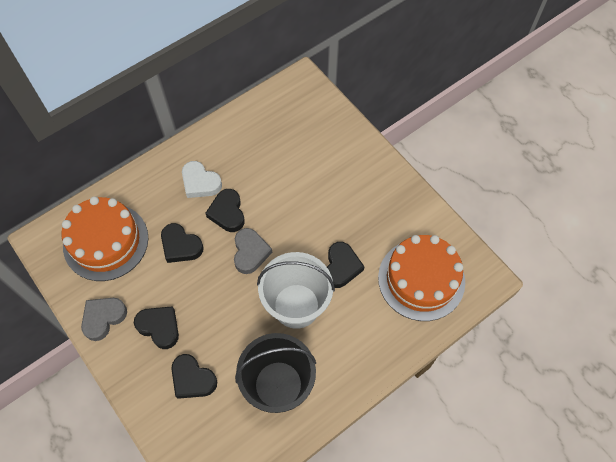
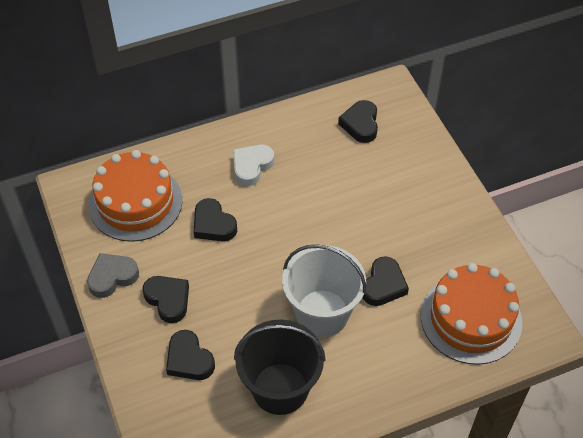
camera: 15 degrees right, 10 degrees down
white heart [182,161,222,198] -> white heart turned 75 degrees clockwise [233,145,274,186]
black heart [205,189,245,232] -> black heart moved to [338,100,378,143]
grey heart [234,228,272,274] -> none

